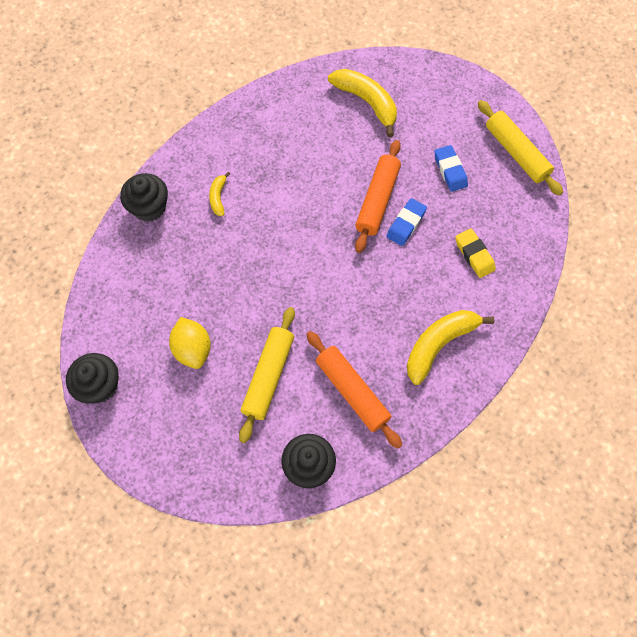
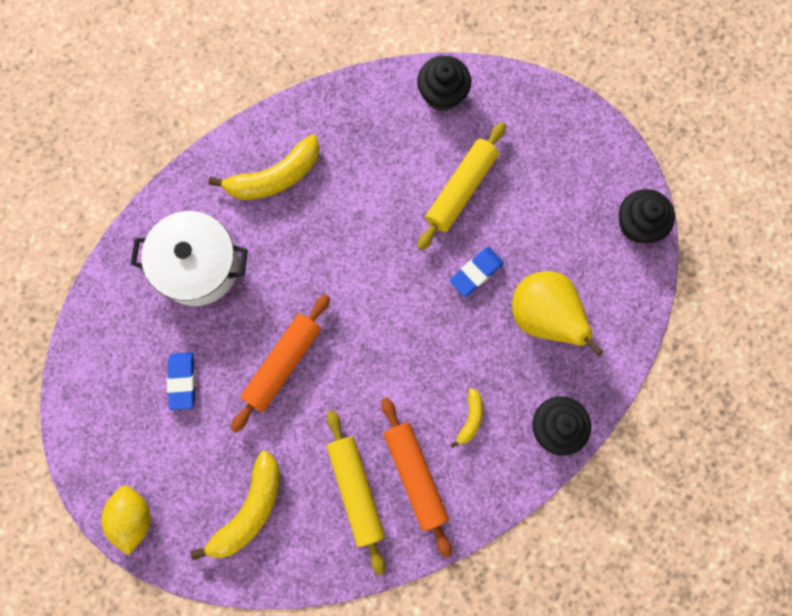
camera: 165 degrees left, 10 degrees up
yellow lemon [169,317,211,369] -> yellow lemon moved to [101,485,151,555]
orange rolling pin [306,331,402,449] -> orange rolling pin moved to [381,397,452,558]
yellow banana [328,69,397,137] -> yellow banana turned 120 degrees counterclockwise [191,450,280,561]
blue eraser [386,198,427,246] -> blue eraser moved to [450,247,504,297]
yellow eraser [455,229,496,278] -> white pot [131,211,248,306]
yellow rolling pin [478,100,563,196] -> yellow rolling pin moved to [327,410,385,575]
none -> yellow pear [512,271,604,356]

